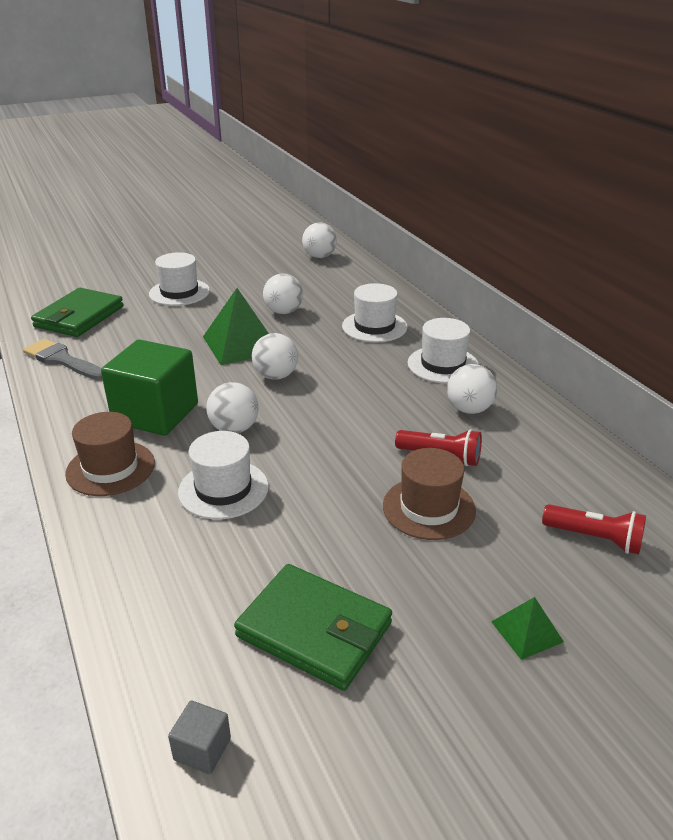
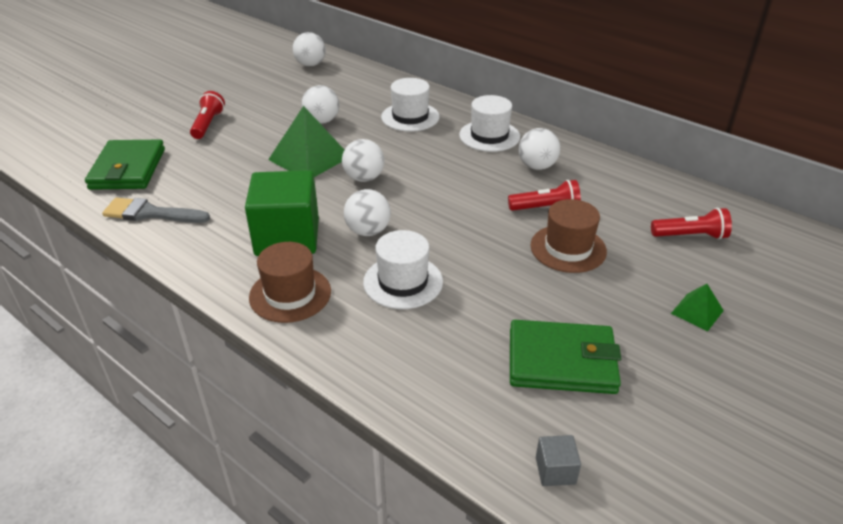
camera: 25 degrees left, 5 degrees up
white hat [149,252,210,306] -> red flashlight [190,91,225,139]

